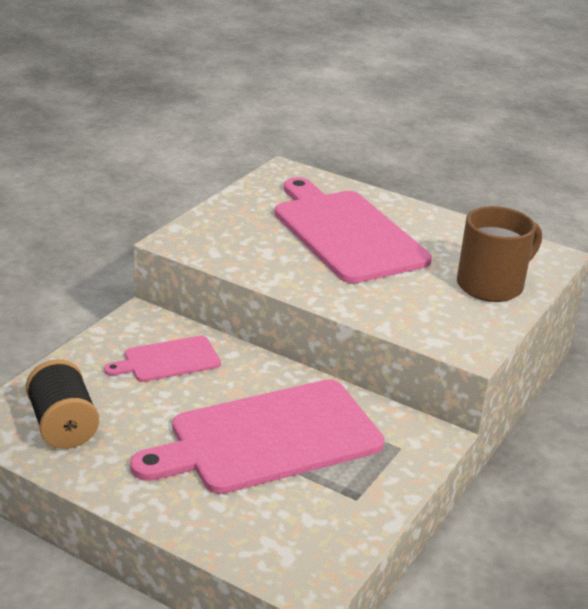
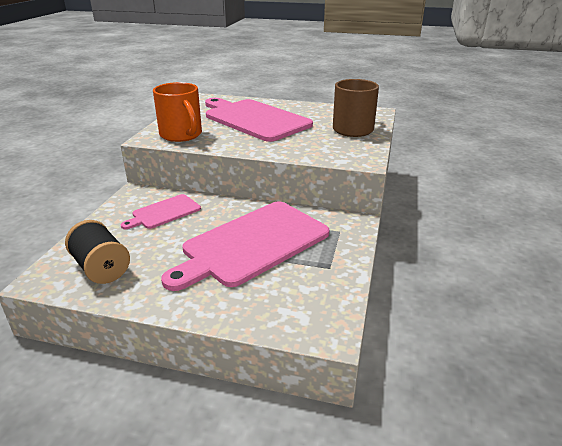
camera: 15 degrees left, 0 degrees up
none -> orange mug [153,82,202,142]

